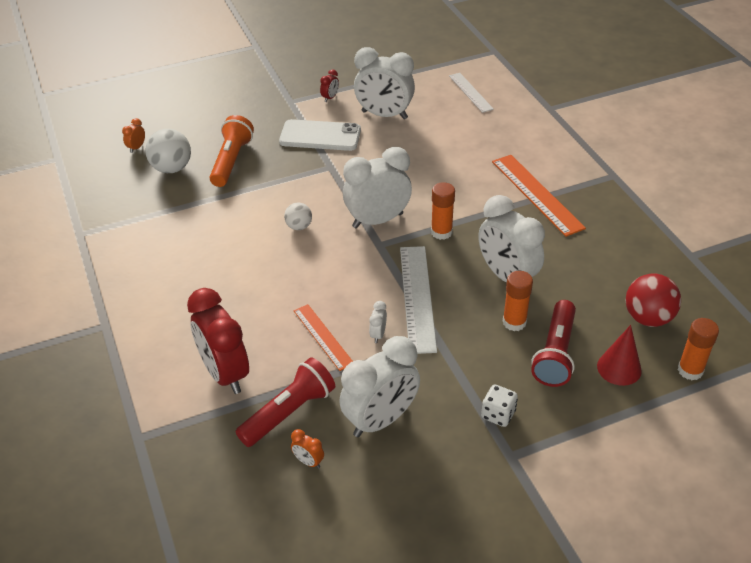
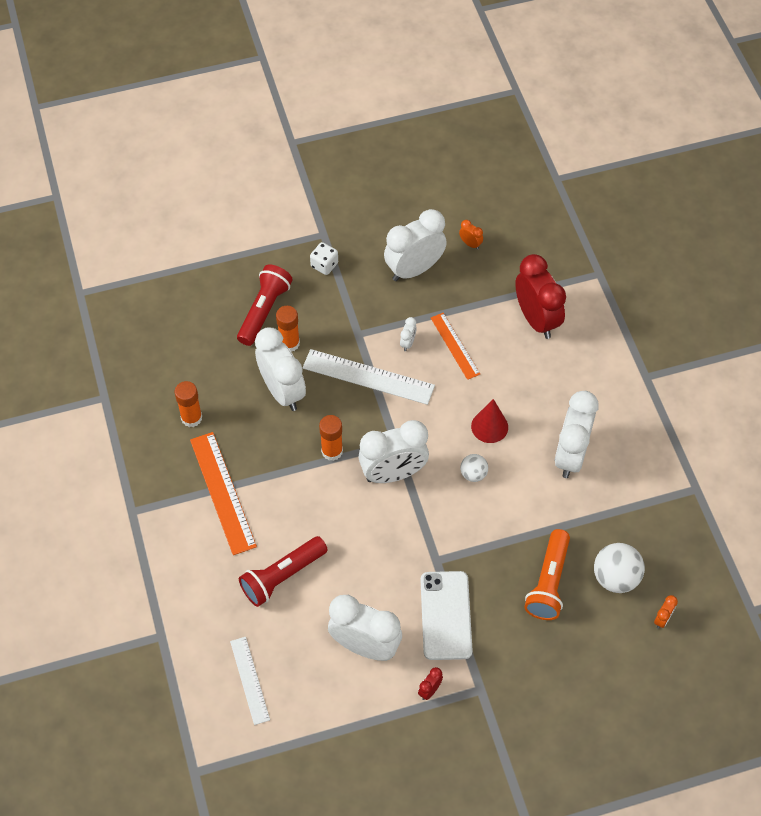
camera: 175 degrees left, 15 degrees up
red flashlight [235,357,335,447] -> red flashlight moved to [239,536,328,607]
white phone [279,119,361,151] -> white phone turned 75 degrees clockwise [420,571,473,660]
white ruler [400,246,437,354] -> white ruler turned 75 degrees counterclockwise [303,349,435,405]
red cone [597,325,642,386] -> red cone moved to [471,399,508,443]
red ball [626,274,681,327] -> none
orange glue stick [678,318,719,380] -> orange glue stick moved to [175,381,202,427]
none -> white clock [554,391,599,478]

